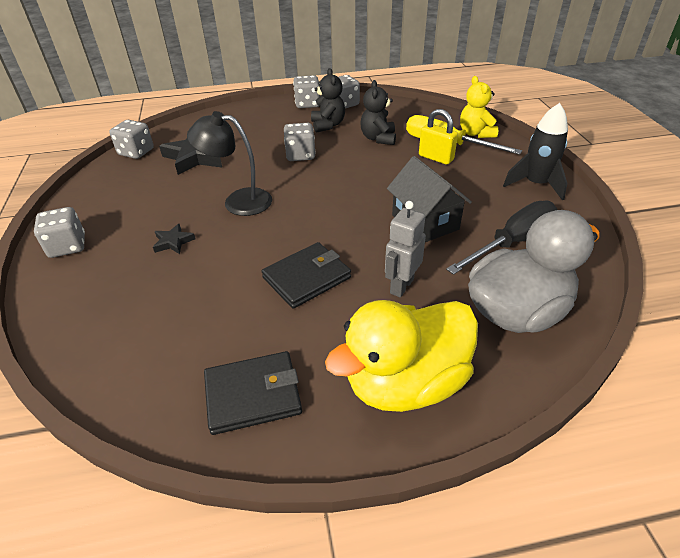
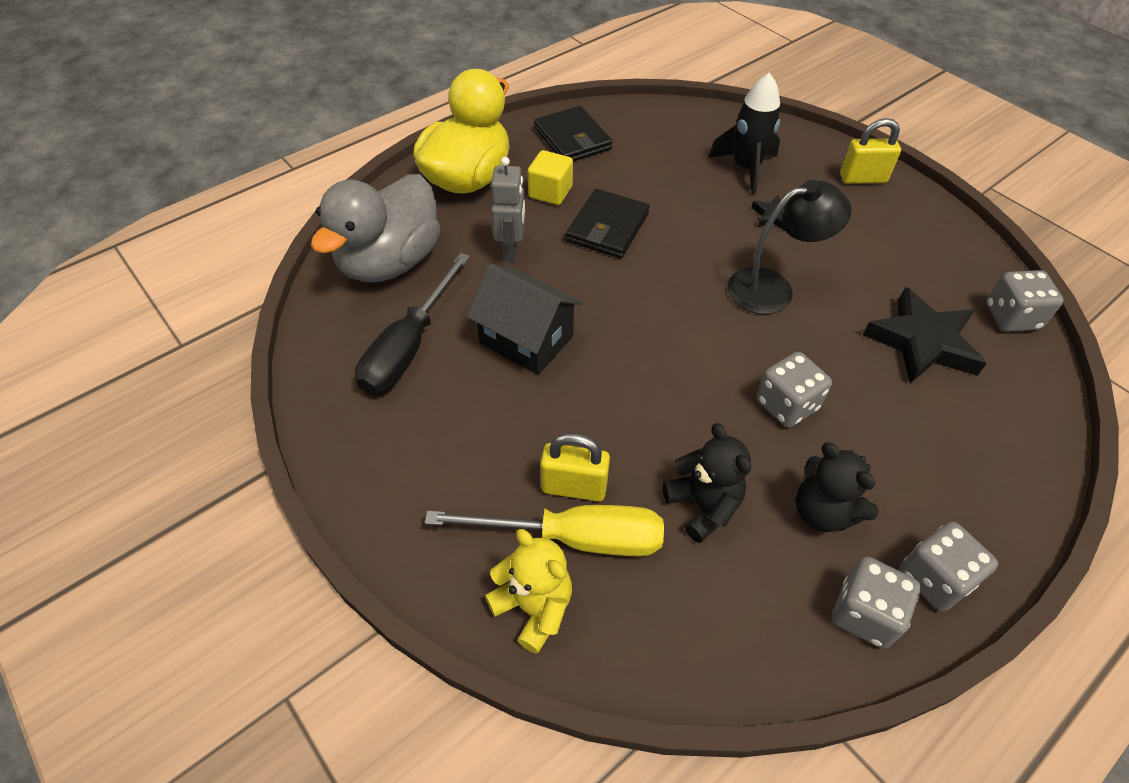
camera: 150 degrees right, 10 degrees up
grey dice [34,207,85,258] -> yellow padlock [840,118,901,184]
black wallet [204,351,302,435] -> black wallet turned 75 degrees counterclockwise [534,106,613,161]
black rocket [503,103,568,201] -> black rocket moved to [708,72,780,195]
none -> yellow cube [527,150,573,205]

